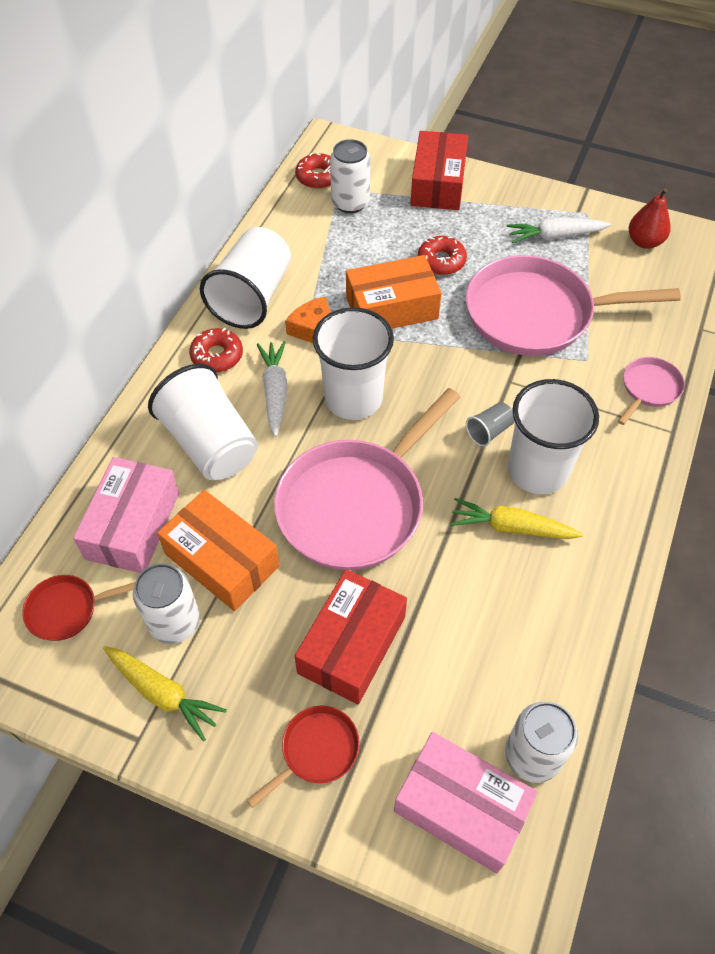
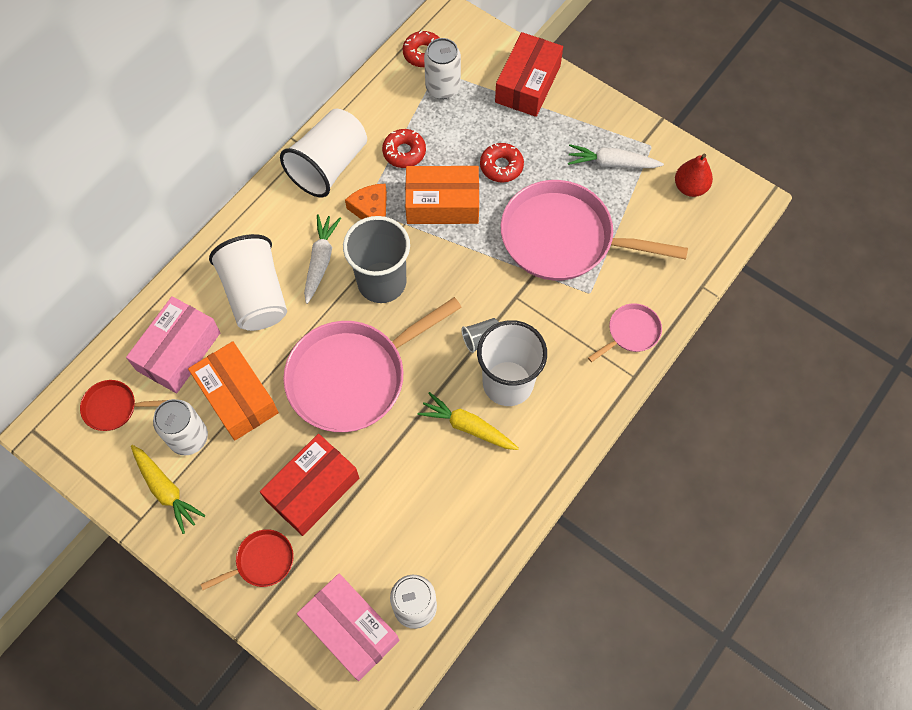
camera: 15 degrees right, 10 degrees up
red donut [189,328,243,372] -> red donut moved to [382,129,426,168]
white cup [313,307,394,420] -> grey cup [343,216,410,303]

